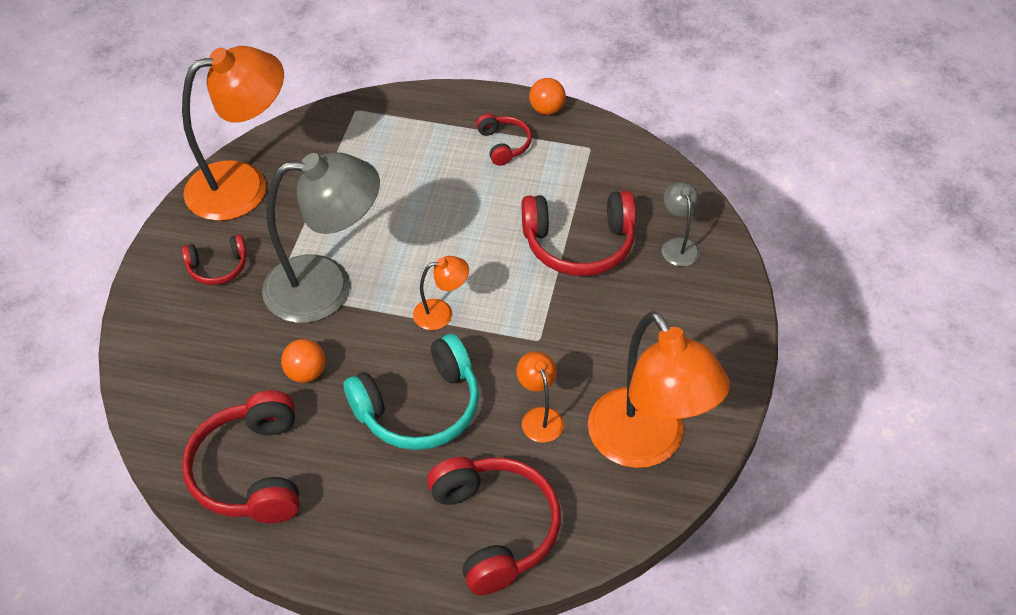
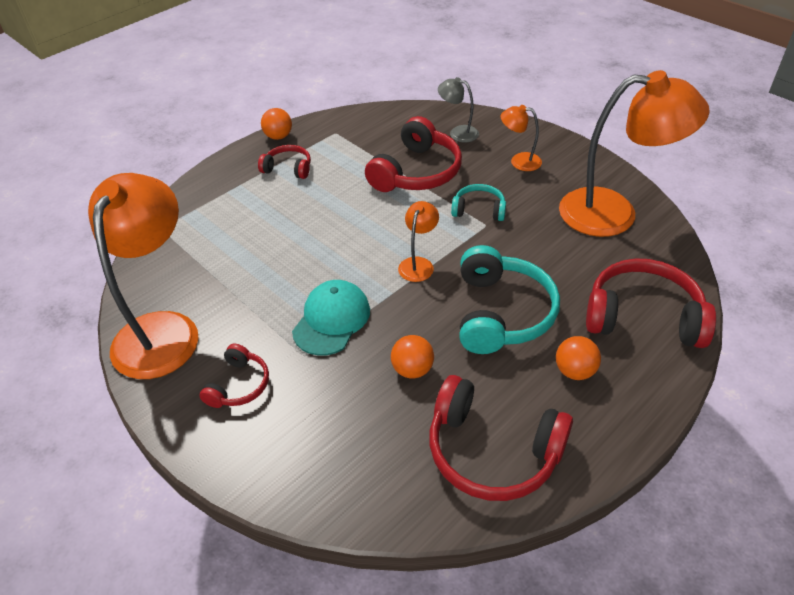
camera: 55 degrees left, 5 degrees down
grey lamp [262,152,380,323] -> turquoise cap [292,280,370,356]
orange lamp [516,351,564,443] -> orange lamp moved to [501,105,542,171]
none -> turquoise headphones [451,184,506,221]
none -> orange ball [556,336,601,380]

